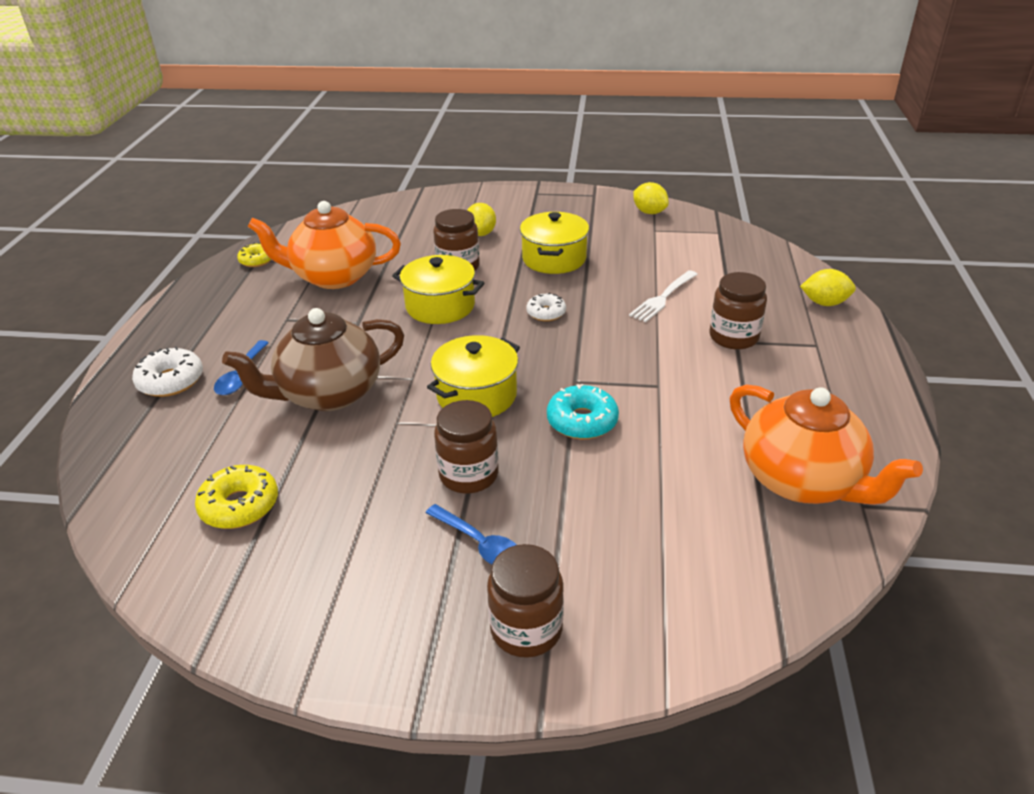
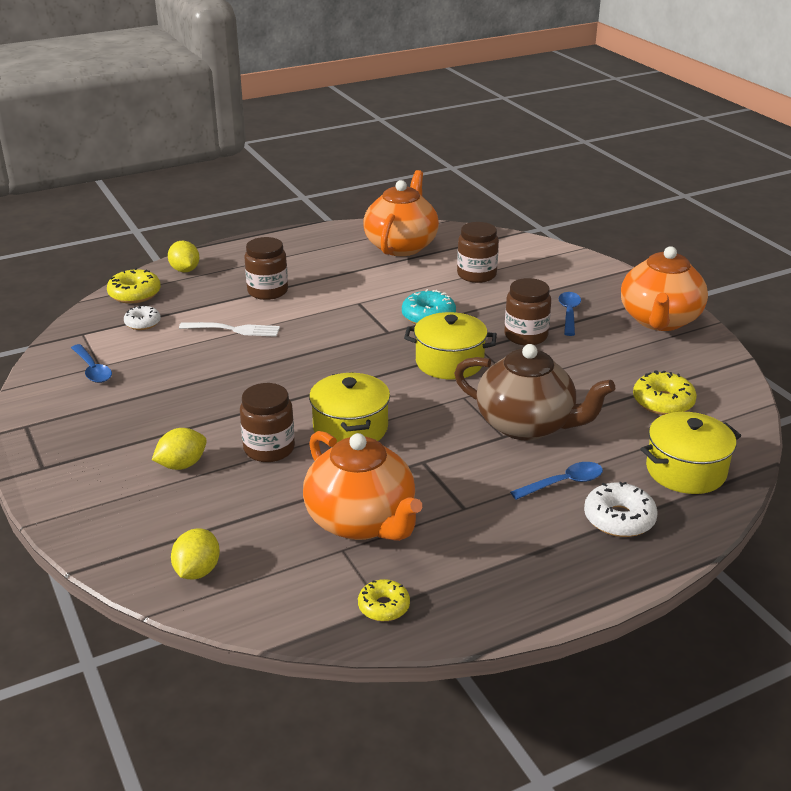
camera: 125 degrees left, 5 degrees down
brown jar [487,544,564,658] -> brown jar moved to [457,222,499,283]
yellow pot [520,212,589,274] -> yellow pot moved to [641,412,741,494]
white donut [526,293,566,321] -> white donut moved to [124,305,161,330]
yellow lemon [633,182,669,214] -> yellow lemon moved to [171,528,220,580]
none -> blue spoon [71,344,112,383]
none -> yellow donut [107,268,161,304]
none -> orange teapot [621,246,708,331]

